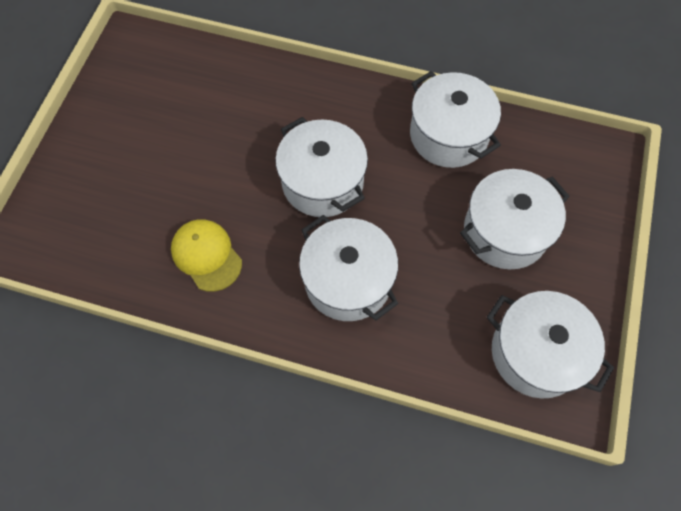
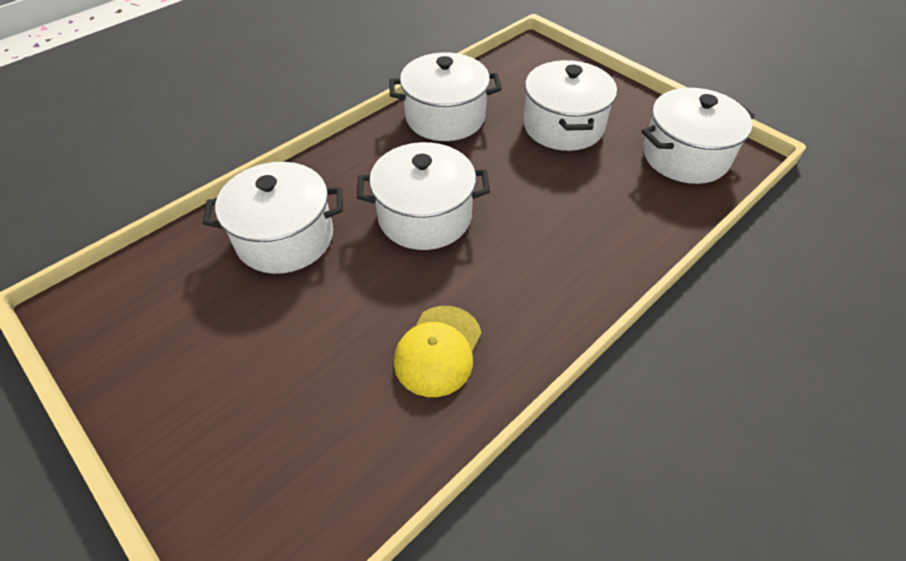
camera: 60 degrees left, 15 degrees down
yellow cap [171,219,242,292] -> yellow cap turned 60 degrees counterclockwise [394,306,482,397]
white pot [299,215,398,321] -> white pot moved to [203,162,343,274]

